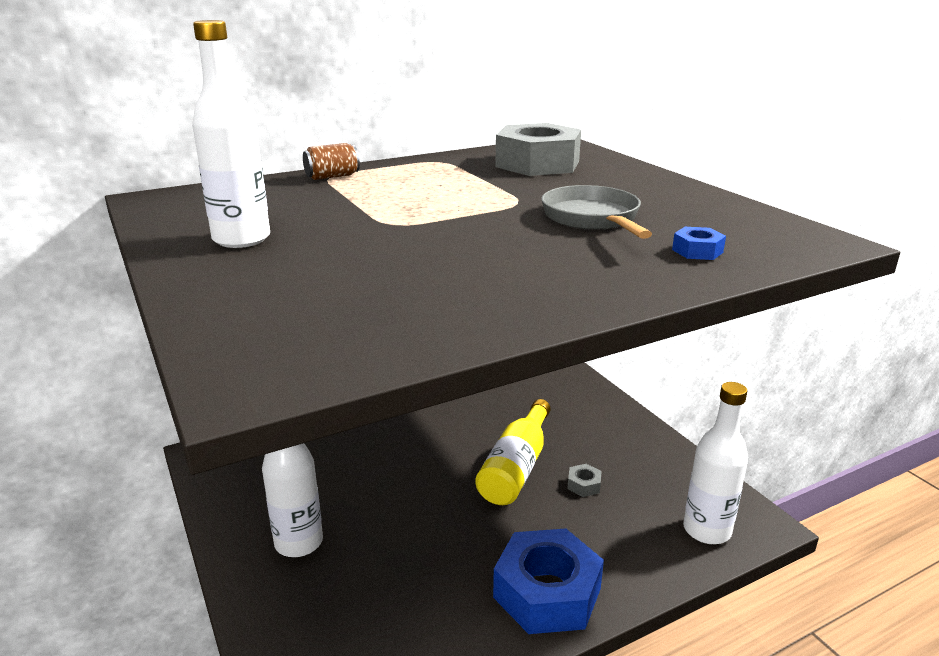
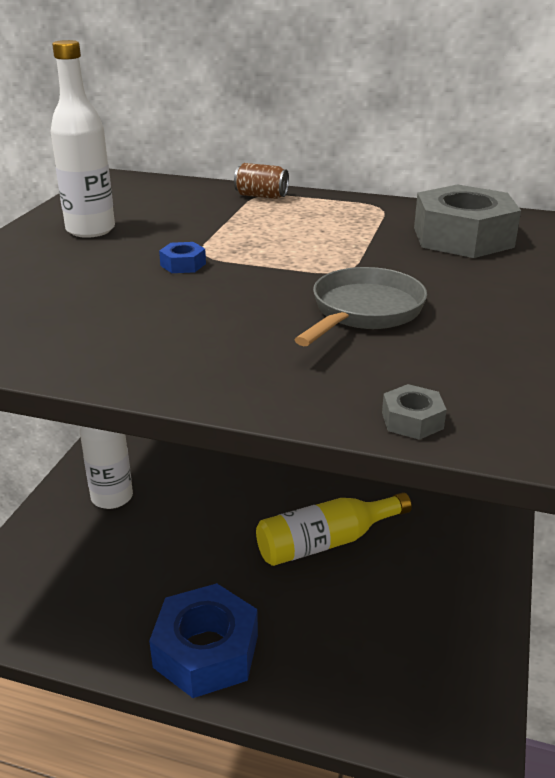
camera: 45 degrees right, 5 degrees up
grey nut [567,464,601,497] -> grey nut moved to [382,384,447,440]
blue nut [672,227,726,260] -> blue nut moved to [159,242,206,273]
white bottle [683,382,748,544] -> none

